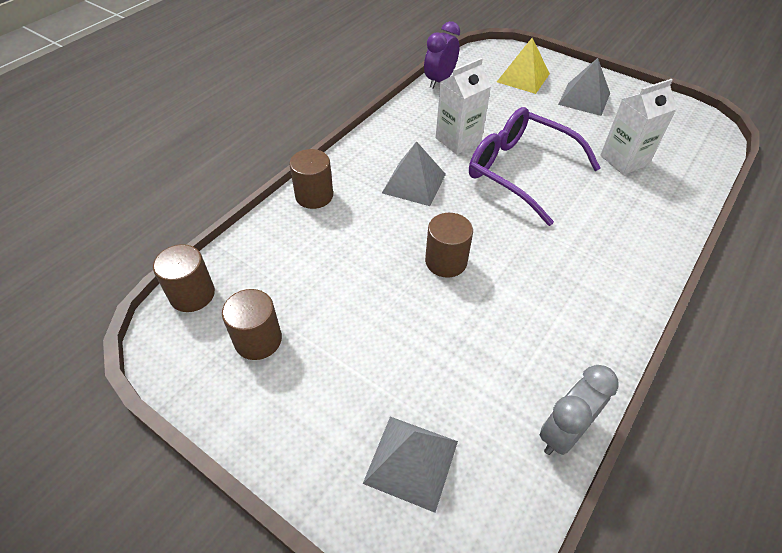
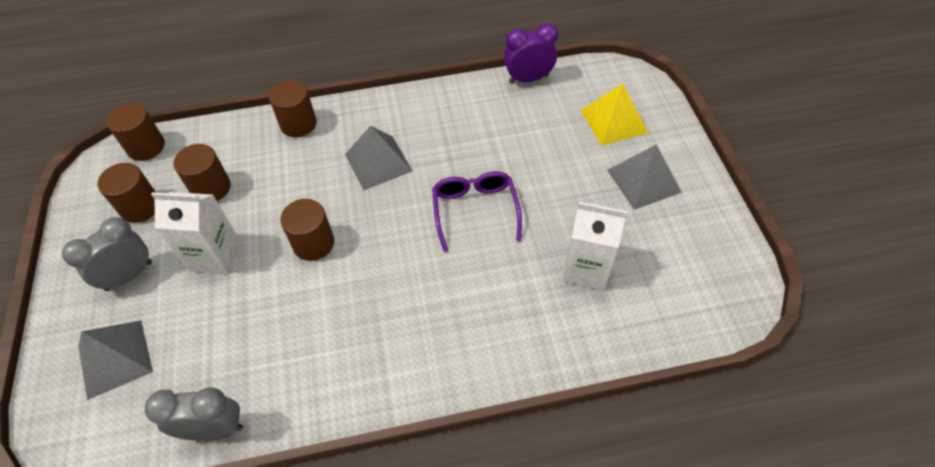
camera: 45 degrees right, 5 degrees up
white carton [436,58,491,154] -> white carton moved to [151,192,240,274]
purple glasses [469,107,600,226] -> purple glasses [432,171,522,252], size x0.65
none -> grey clock [62,217,152,291]
none -> brown cylinder [174,144,231,201]

